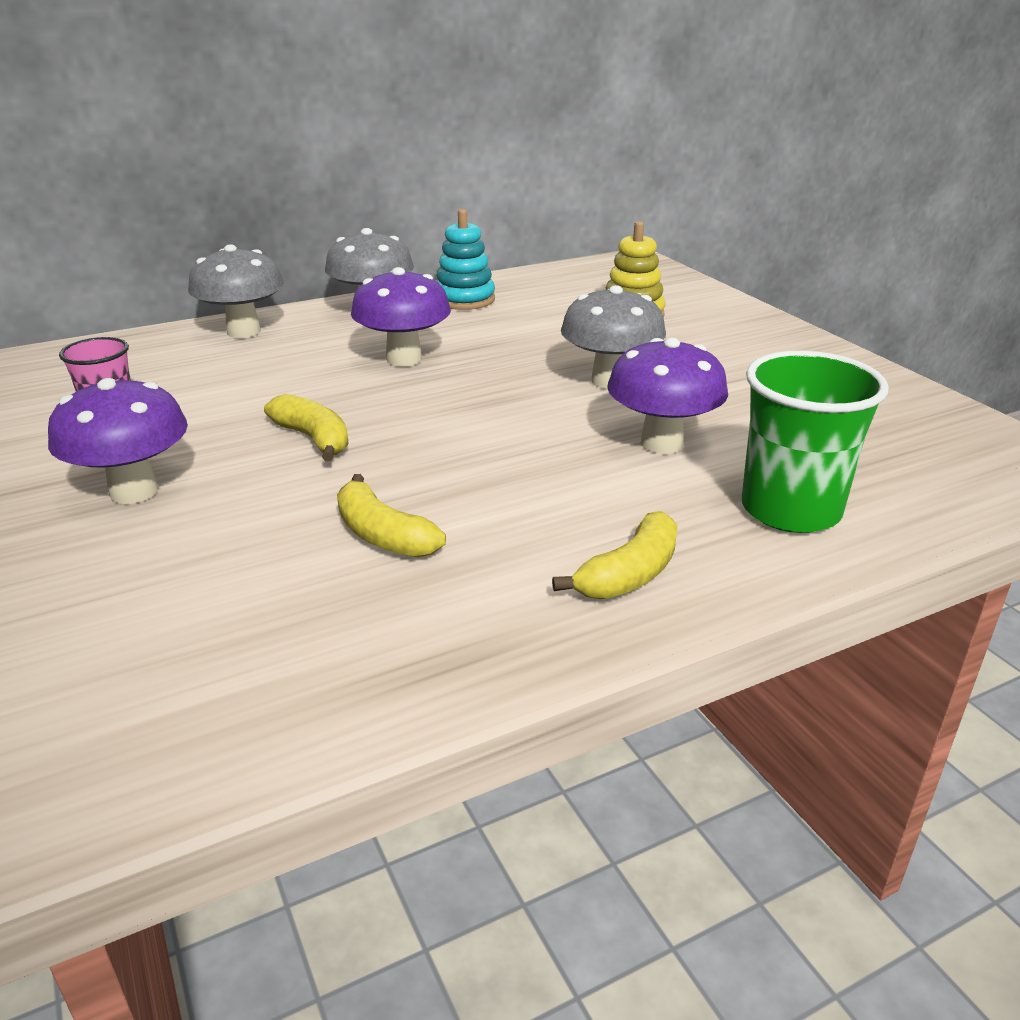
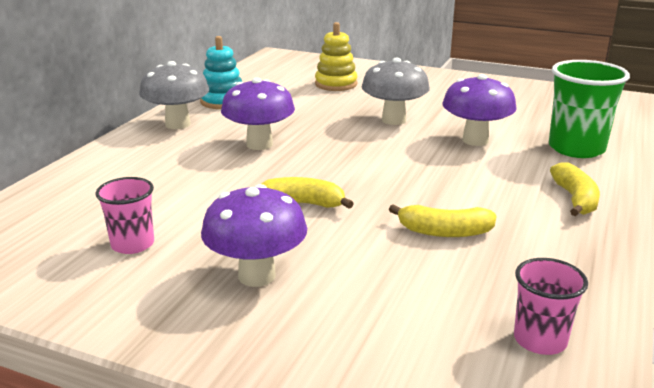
camera: 40 degrees left, 5 degrees down
grey mushroom [188,244,284,338] -> none
none -> pink cup [514,258,588,355]

